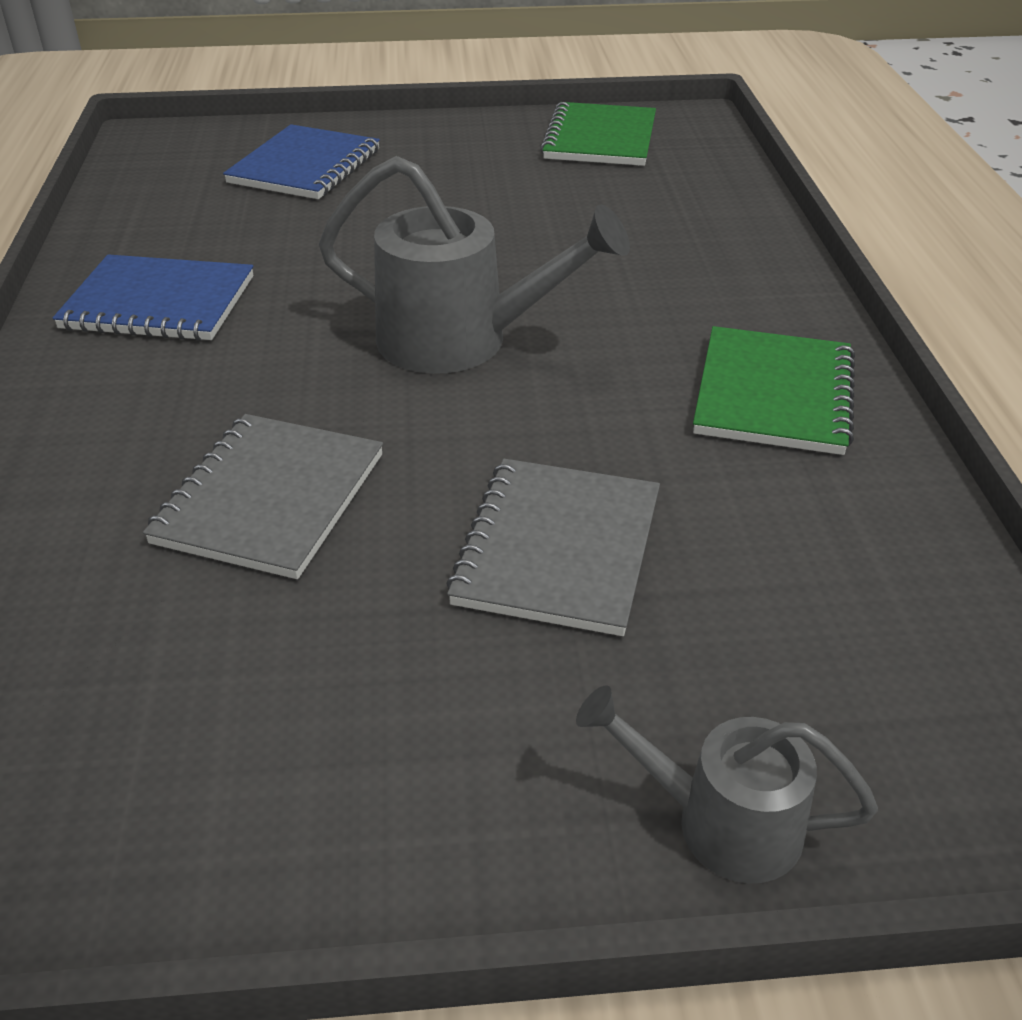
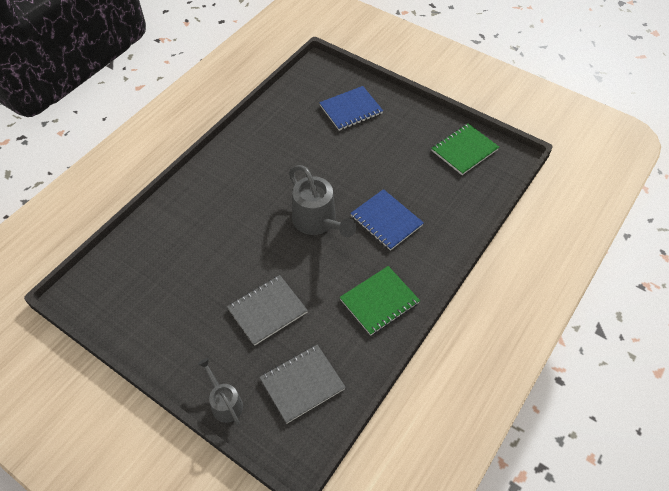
camera: 40 degrees right, 15 degrees up
blue notebook [53,254,253,341] -> blue notebook moved to [350,189,424,251]
grey notebook [143,414,383,579] -> grey notebook moved to [259,345,346,424]

